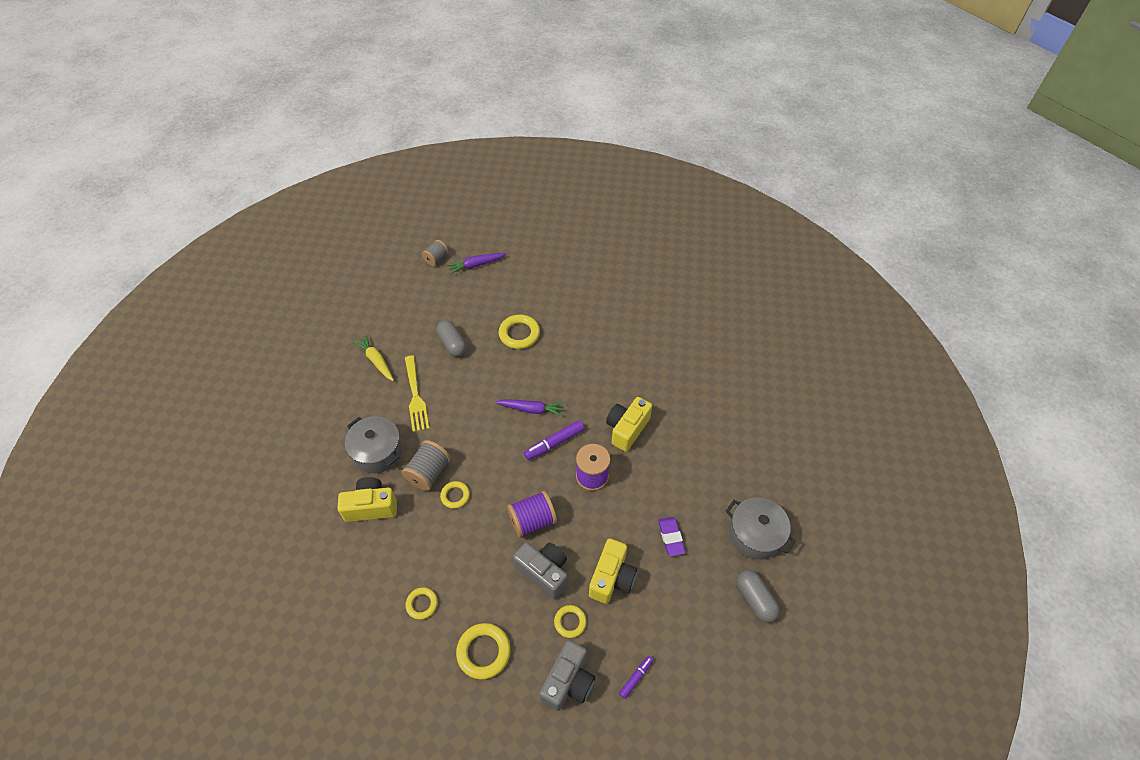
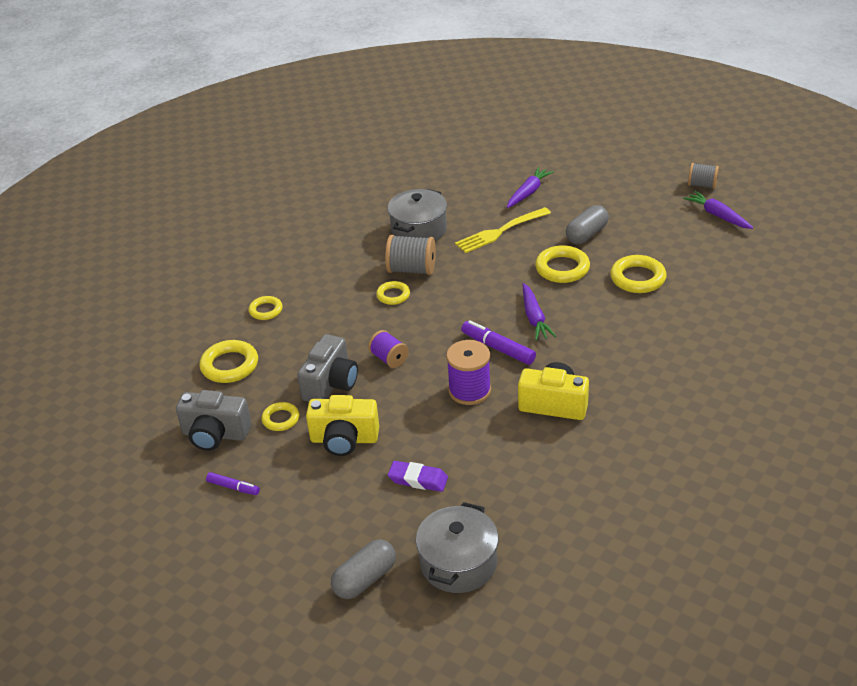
camera: 75 degrees right, 15 degrees down
yellow camera [337,477,397,522] -> none
yellow carrot [353,335,394,381] -> purple carrot [507,167,554,208]
purple spool [507,491,557,538] -> purple spool [368,330,409,368], size x0.65
purple eraser [658,517,686,556] -> purple eraser turned 45 degrees clockwise [388,461,448,492]
none -> yellow ring [535,245,590,283]

